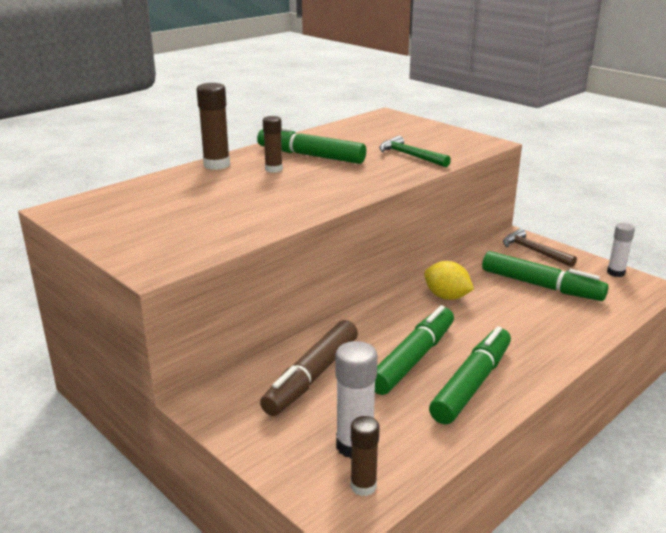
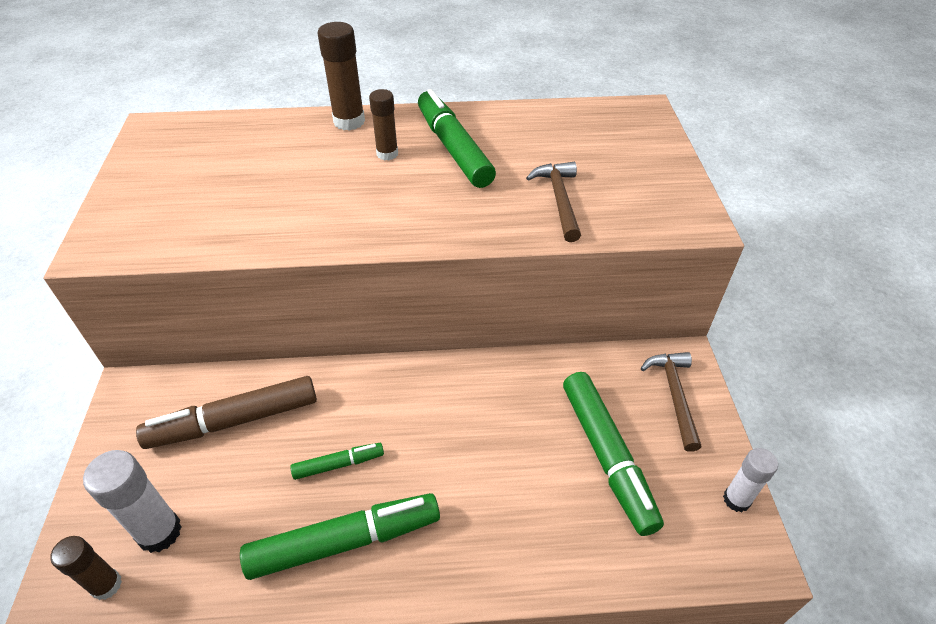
camera: 40 degrees right, 20 degrees up
green marker [375,305,454,395] -> green marker [290,443,384,480], size x0.51
green hammer [379,136,451,167] -> brown hammer [526,162,581,242]
yellow lemon [424,261,474,300] -> none

